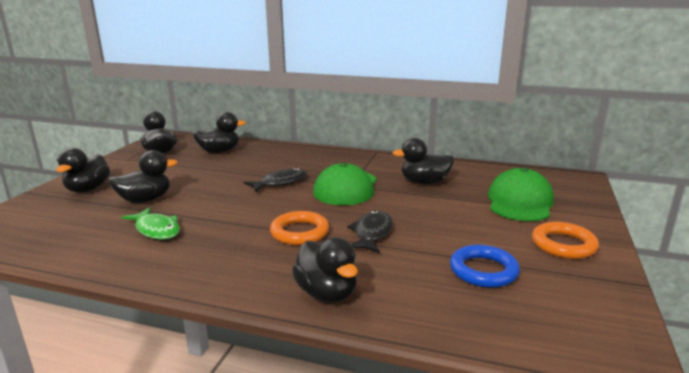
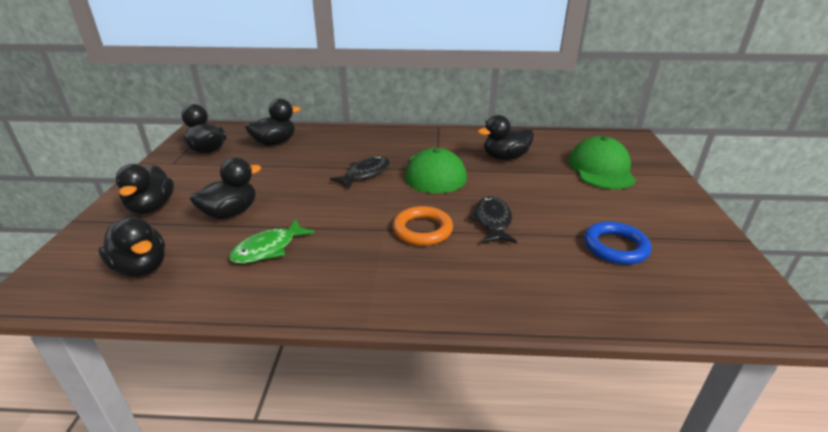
camera: 15 degrees left, 10 degrees up
green fish [122,207,180,240] -> green fish turned 105 degrees clockwise [229,219,315,264]
black duck [292,237,358,303] -> black duck moved to [98,217,165,277]
orange ring [532,222,599,259] -> none

